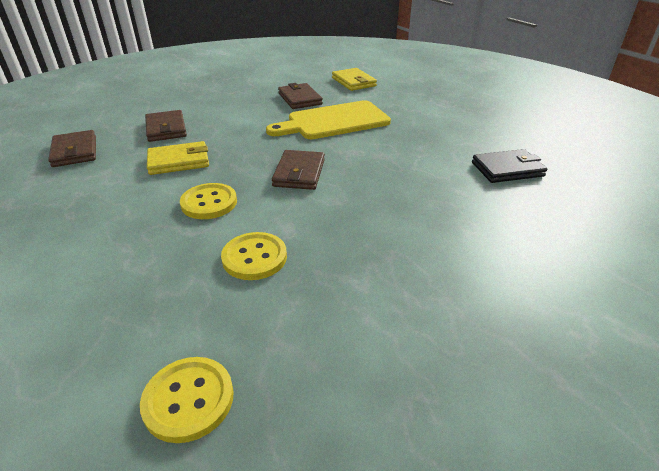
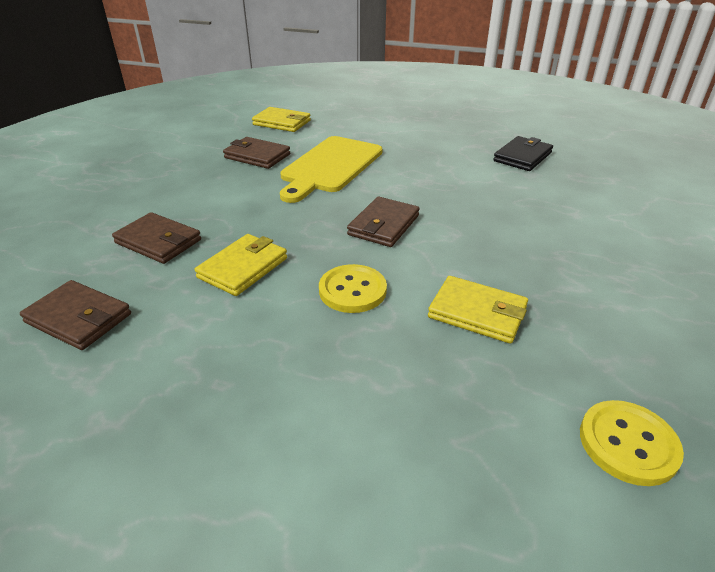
camera: 40 degrees left, 0 degrees up
yellow button [221,232,287,280] -> yellow wallet [428,276,528,344]
brown wallet [272,150,325,190] -> brown wallet turned 60 degrees clockwise [347,197,420,247]

